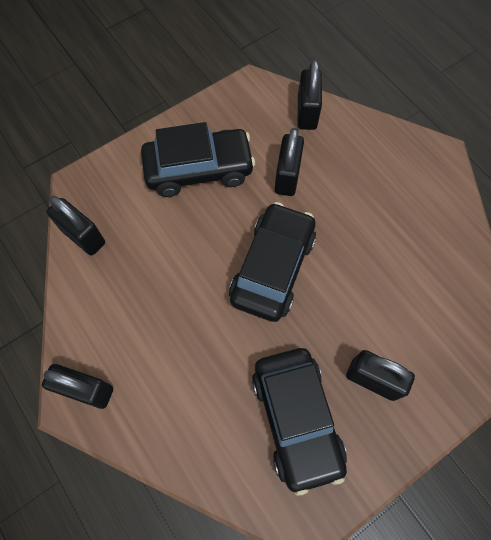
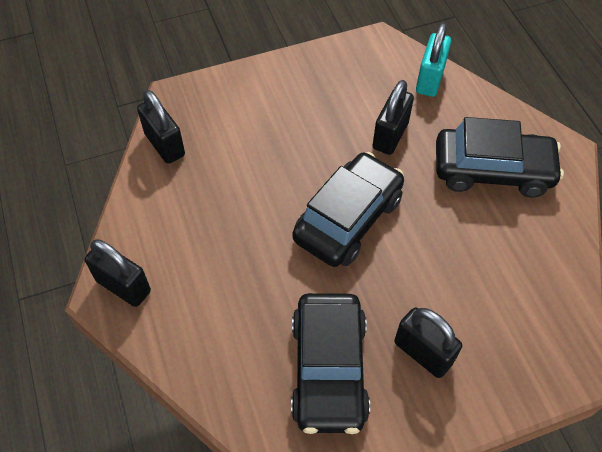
camera: 15 degrees right, 10 degrees down
black car [141,122,255,197] -> black car moved to [436,117,564,198]
black padlock [298,60,322,130] -> turquoise padlock [416,23,451,97]

